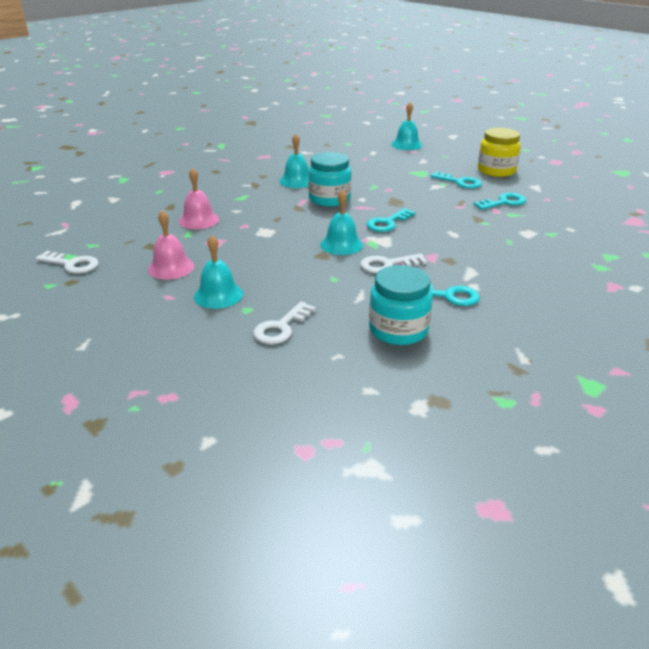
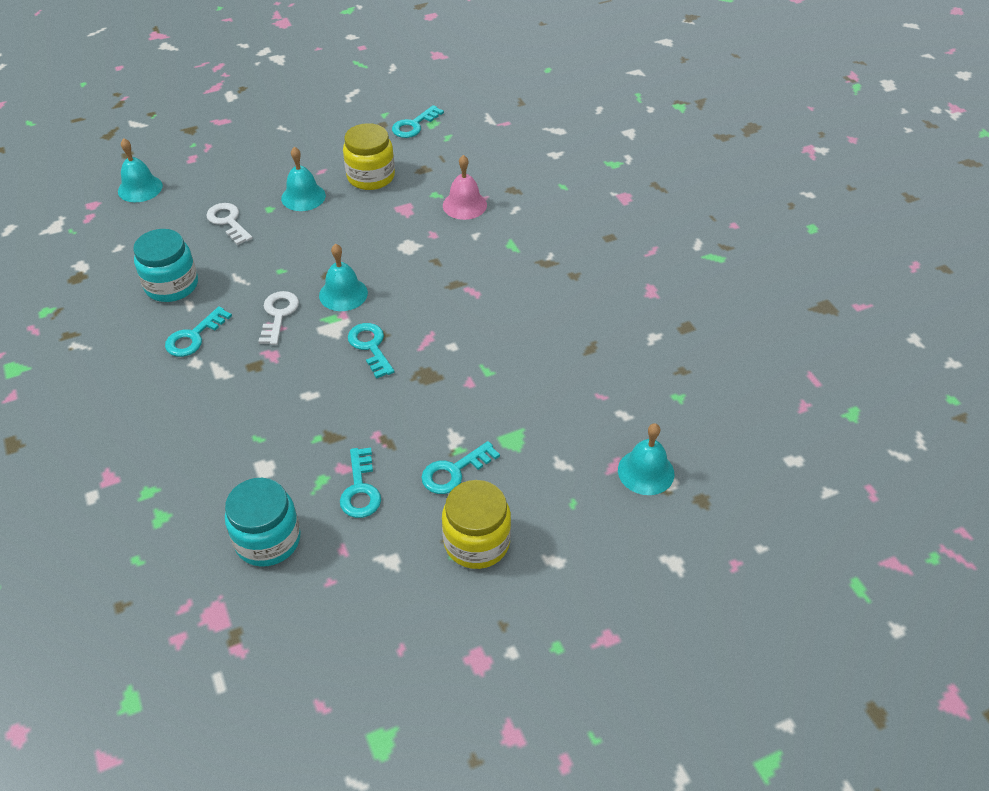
camera: 110 degrees right, 15 degrees up
white key [35,251,99,274] -> turquoise key [392,105,444,138]
pink bell [148,210,194,280] -> yellow jar [343,123,395,190]
turquoise bell [279,134,309,188] -> turquoise bell moved to [118,138,163,202]
turquoise jar [308,152,351,207] -> turquoise jar moved to [225,478,301,567]

